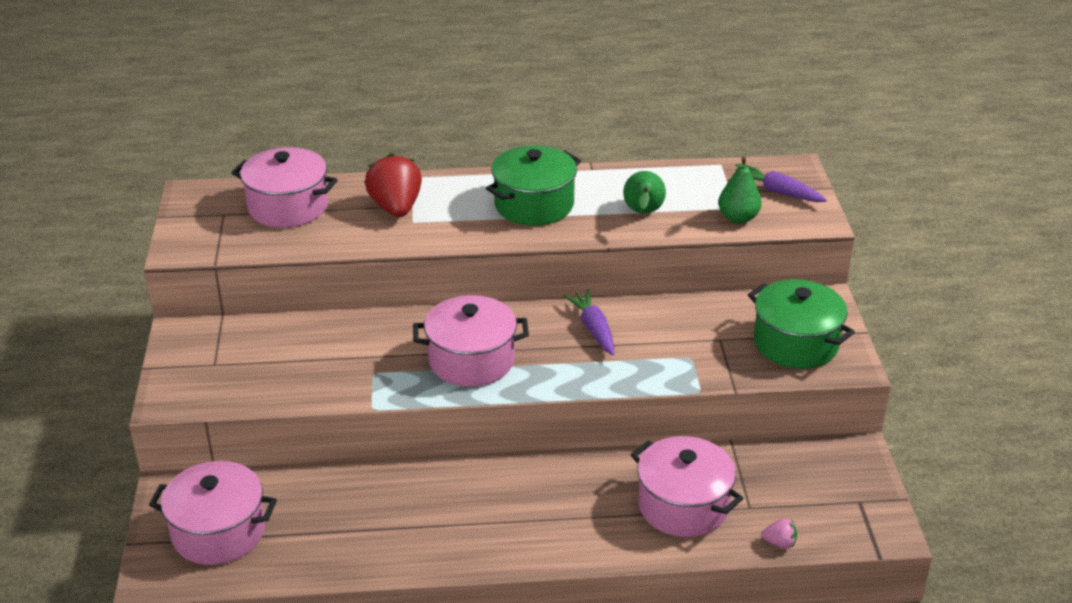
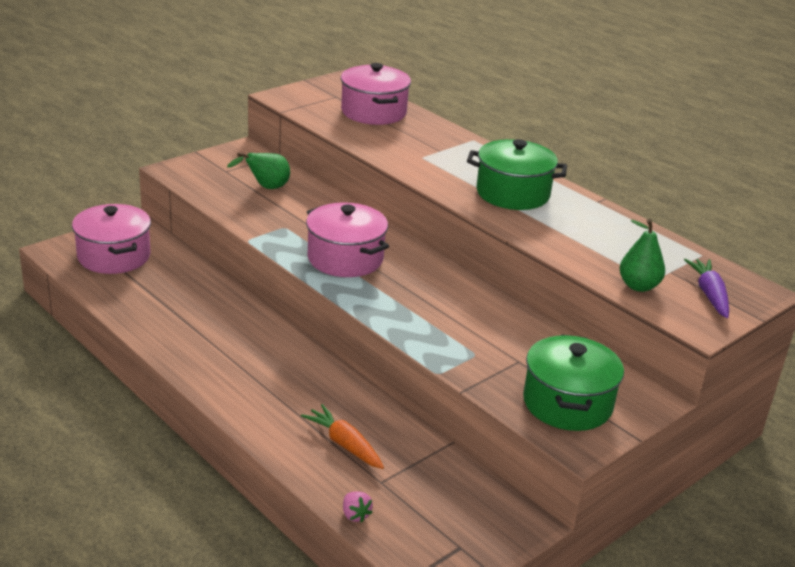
camera: 50 degrees right, 5 degrees down
red strawberry [365,153,422,217] -> none
purple carrot [564,290,614,355] -> none
green pear [623,171,666,213] -> green pear moved to [227,153,290,189]
pink pot [631,436,744,537] -> orange carrot [301,404,384,469]

